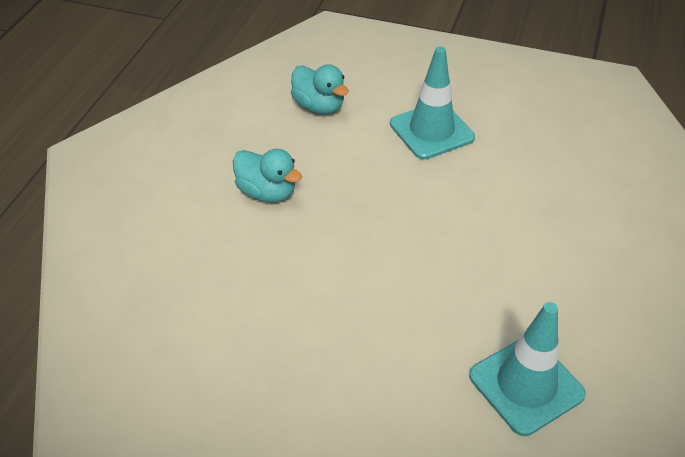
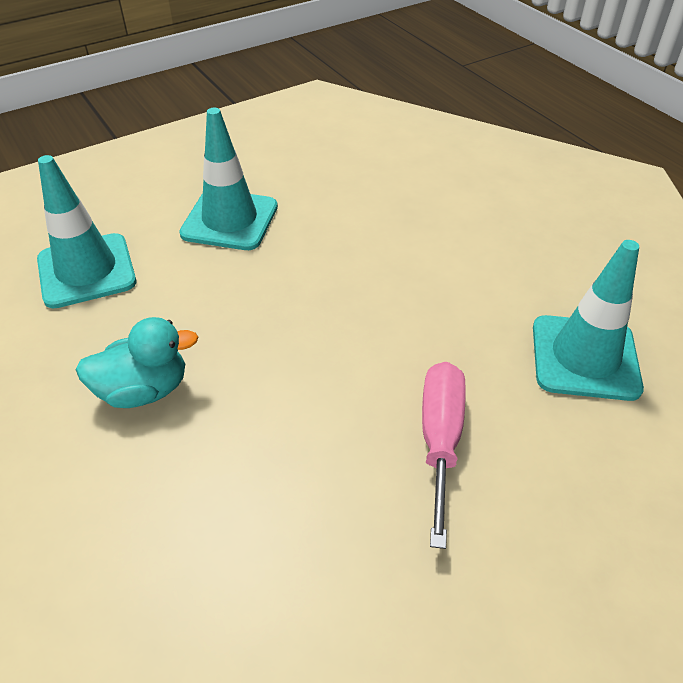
camera: 50 degrees left, 0 degrees up
turquoise duck [291,64,349,114] -> turquoise traffic cone [37,155,136,309]
none -> pink screwdriver [422,362,466,549]

